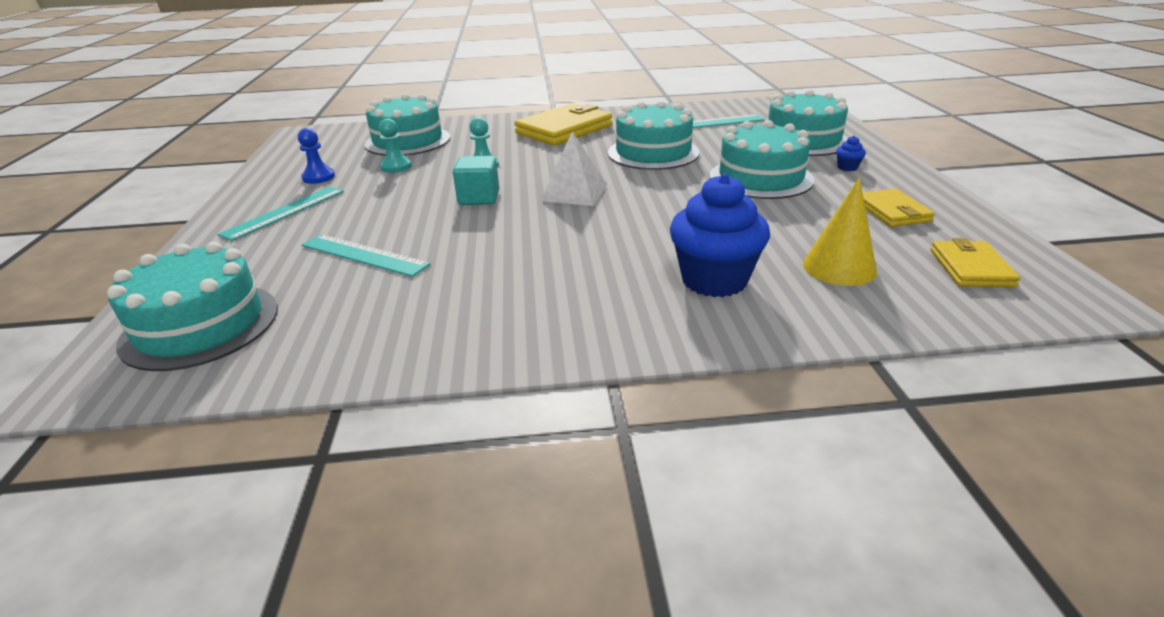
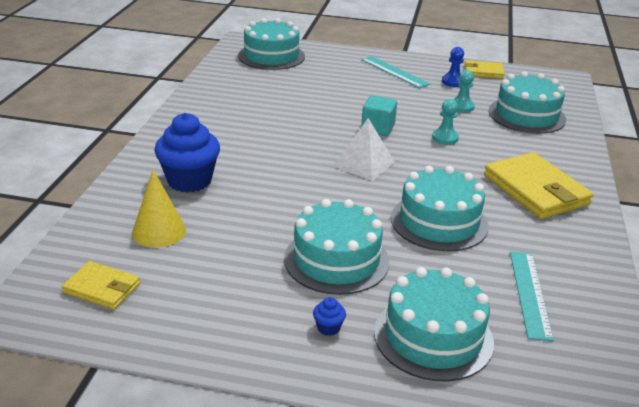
camera: 105 degrees right, 0 degrees up
turquoise ruler [302,234,430,277] -> none
yellow wallet [862,189,935,227] -> yellow wallet moved to [464,60,505,79]

